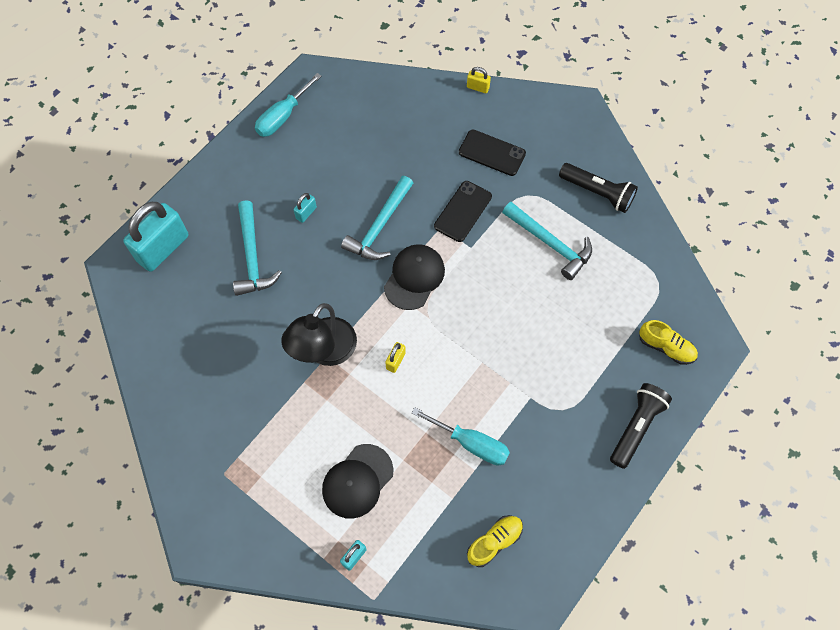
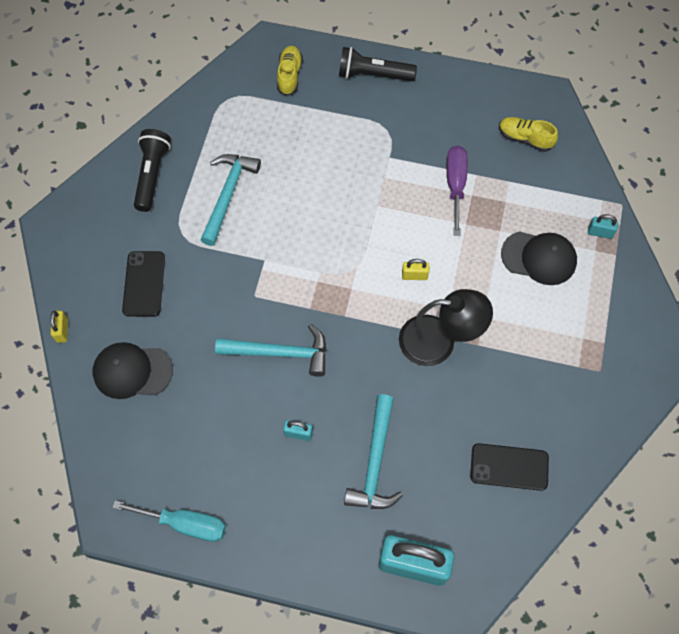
camera: 115 degrees left, 0 degrees up
turquoise hammer [233,200,282,296] -> turquoise hammer turned 135 degrees clockwise [344,394,403,509]
black cap [384,244,445,310] -> black cap moved to [93,342,173,399]
turquoise screwdriver [411,407,510,465] -> purple screwdriver [447,146,468,236]
black phone [434,181,492,242] -> black phone moved to [470,443,549,491]

